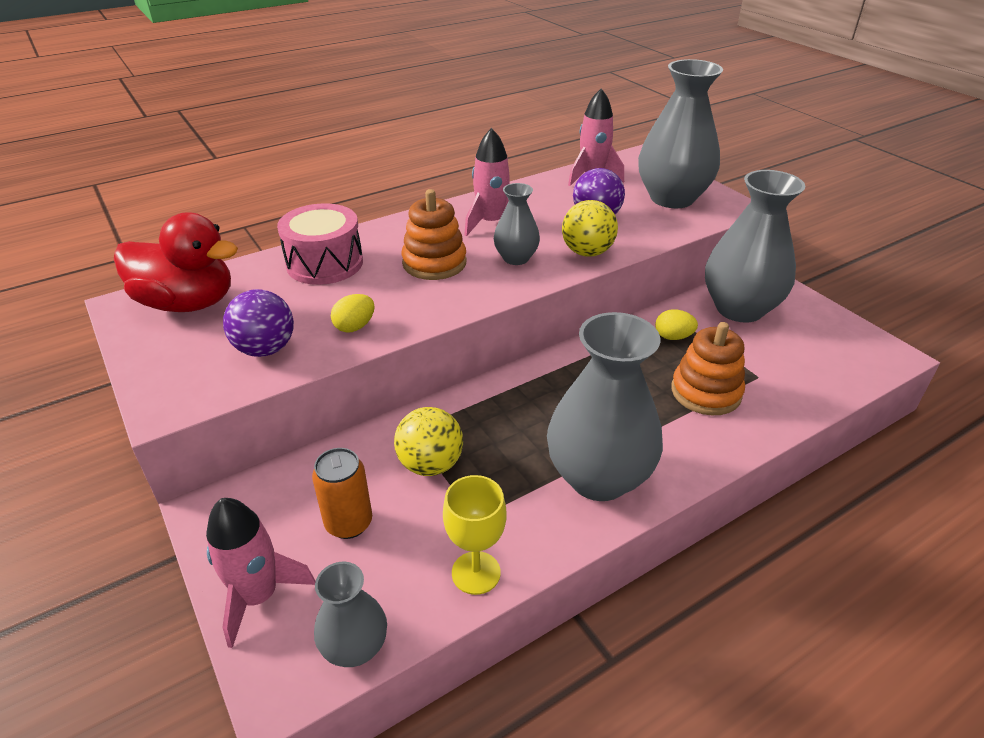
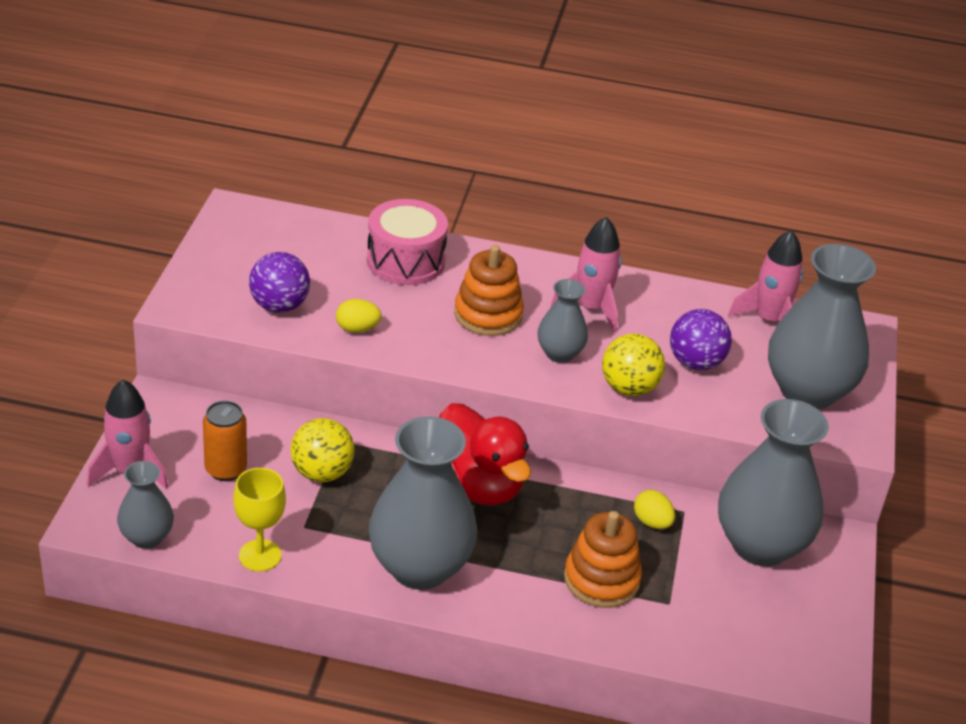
camera: 40 degrees right, 0 degrees up
red duck [114,212,238,312] -> red duck moved to [439,403,531,505]

